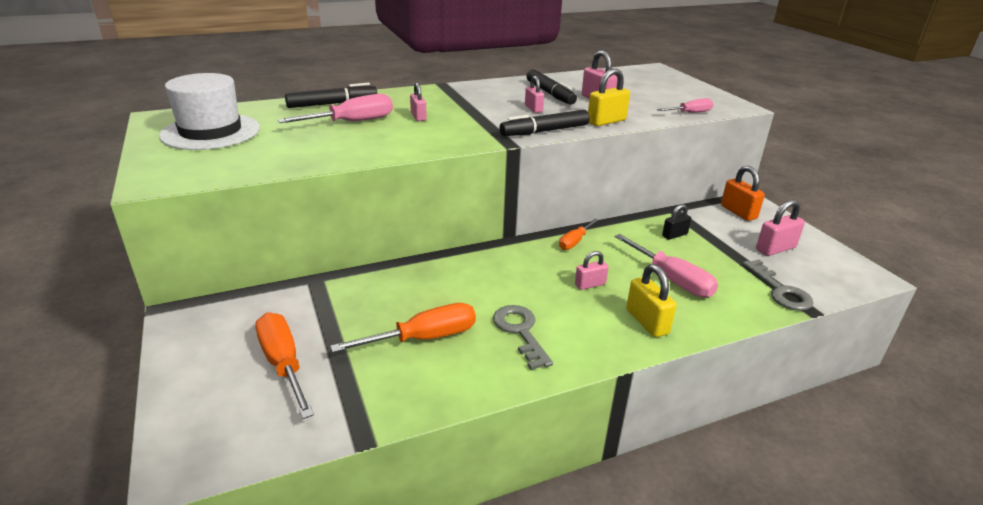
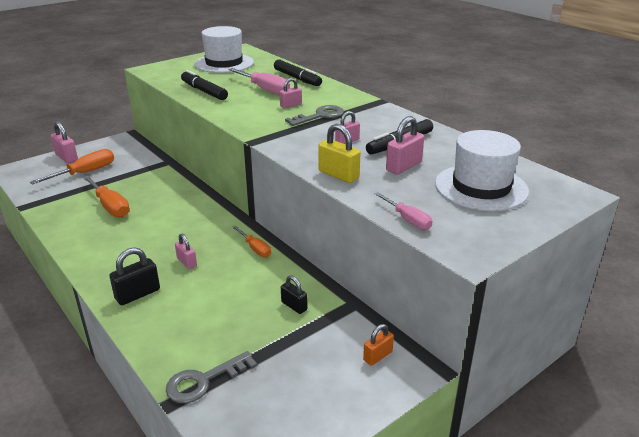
camera: 75 degrees right, 0 degrees up
grey key [493,305,553,370] -> grey key moved to [285,105,344,126]
black marker [499,110,590,136] -> black marker moved to [181,70,228,100]
orange screwdriver [559,219,599,250] -> orange screwdriver turned 150 degrees counterclockwise [232,226,271,257]
pink screwdriver [614,234,718,298] -> none
yellow padlock [626,264,677,337] -> black padlock [109,247,160,305]
orange padlock [721,166,765,221] -> orange padlock [363,324,394,366], size x0.65
pink padlock [756,200,805,256] -> pink padlock moved to [51,121,78,164]
none -> white hat [435,130,529,211]

